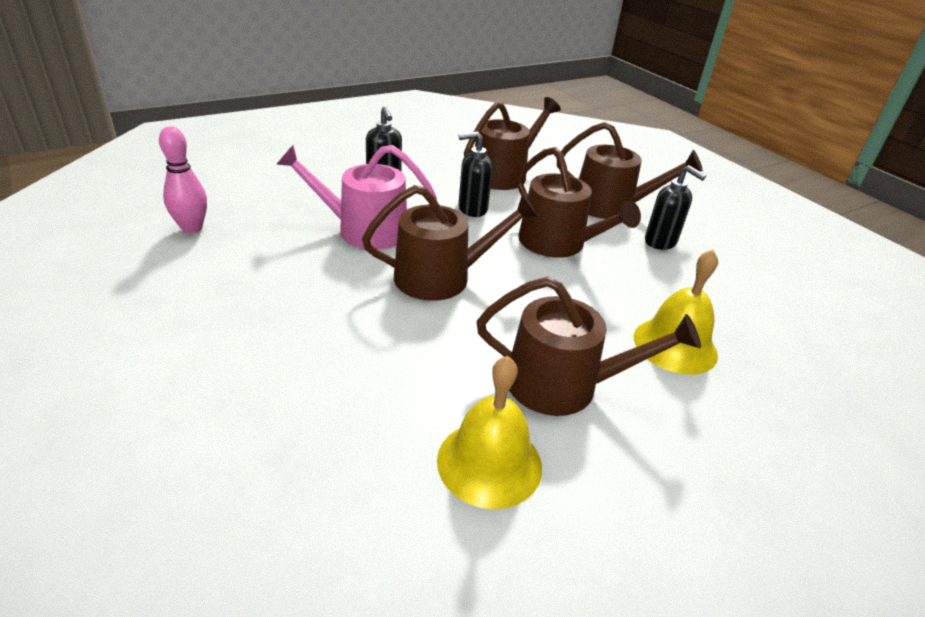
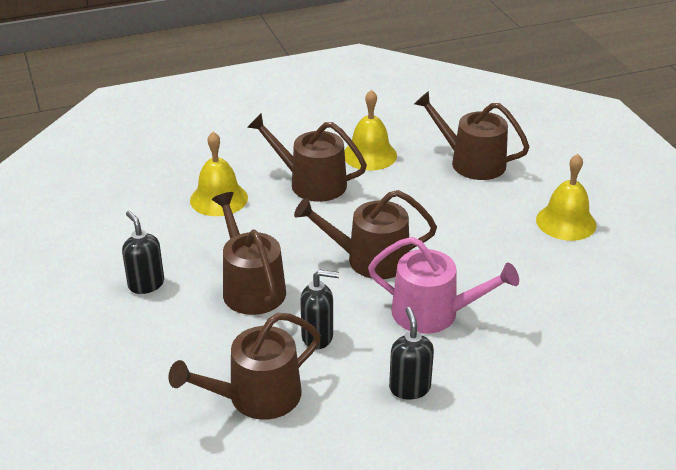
camera: 165 degrees left, 0 degrees up
pink bowling pin [159,126,207,234] -> none
brown watering can [557,122,703,219] -> brown watering can moved to [414,91,529,180]
none -> yellow bell [536,154,596,241]

